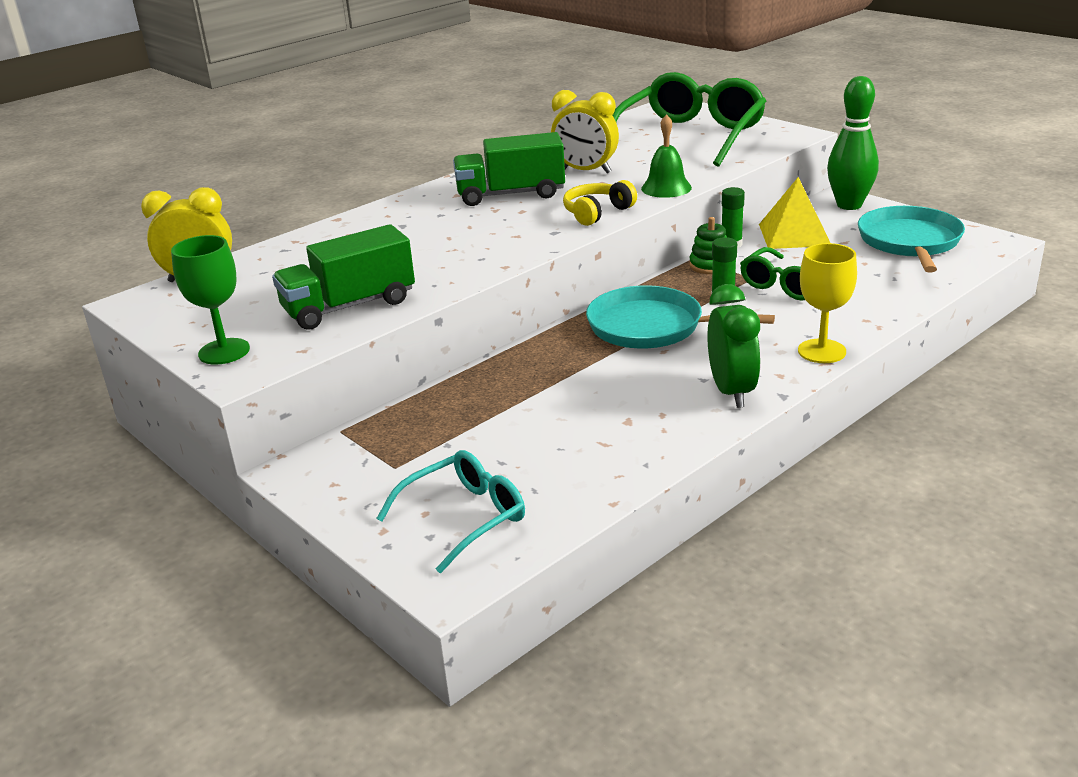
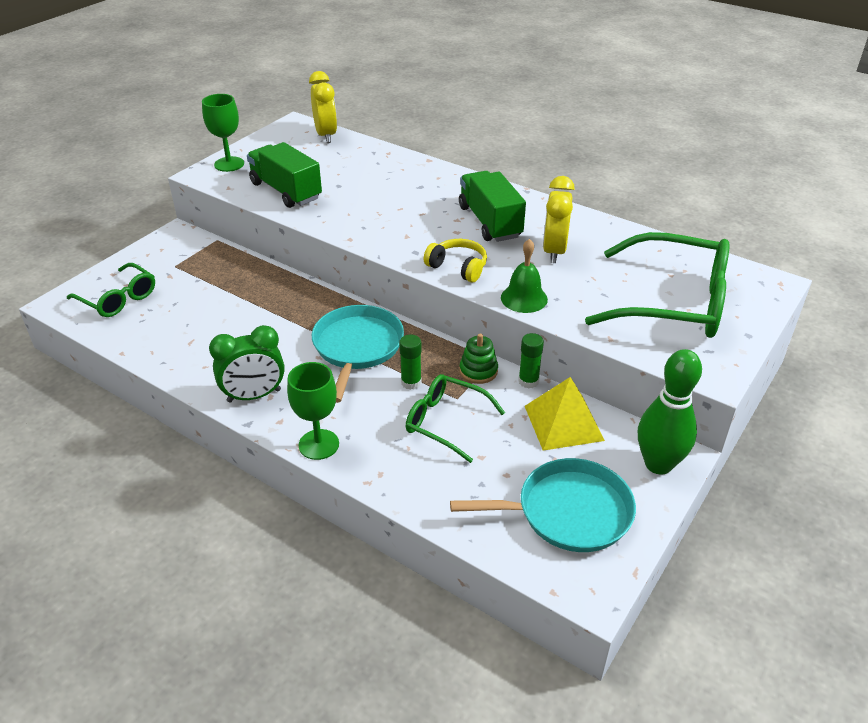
camera: 75 degrees right, 10 degrees up
turquoise glasses [376,450,525,573] -> green glasses [67,263,155,317]
yellow goblet [798,243,857,363] -> green goblet [287,362,339,460]

